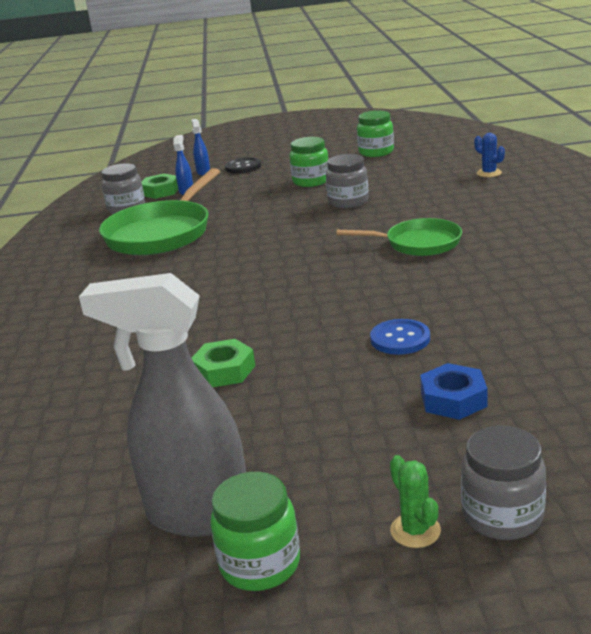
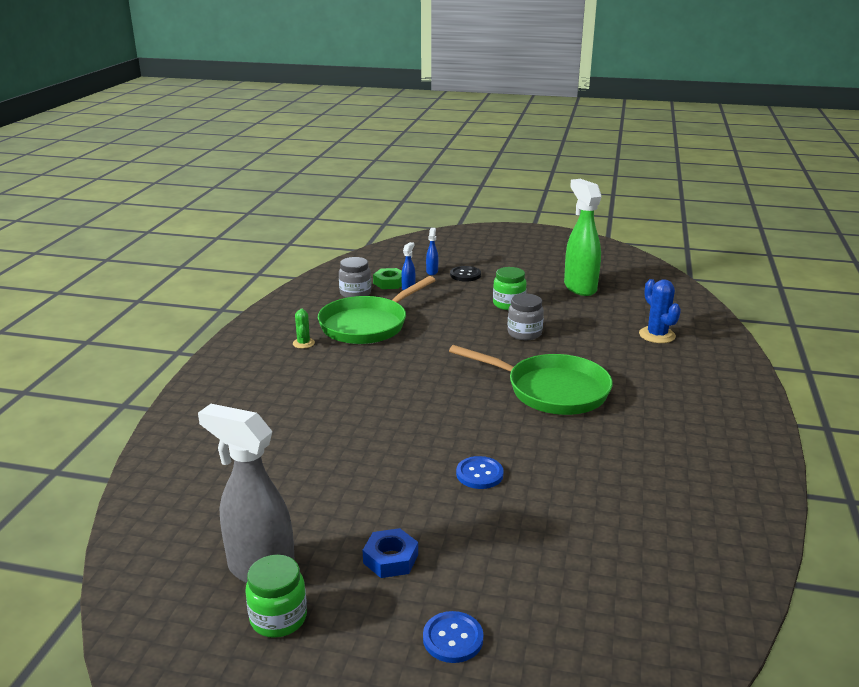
camera: 15 degrees right, 0 degrees up
green nut [192,339,255,387] -> none
green pan [336,218,462,256] -> green pan [449,345,613,415], size x1.63
green jar [357,110,394,157] -> green spray bottle [564,179,602,296]
green cactus [390,455,441,548] -> green cactus moved to [293,308,315,349]
blue nut [420,363,487,420] -> blue nut moved to [363,528,418,578]
grey jar [461,426,546,540] -> blue button [423,611,483,663]
blue cactus [474,133,505,177] -> blue cactus [639,279,681,343], size x1.64

